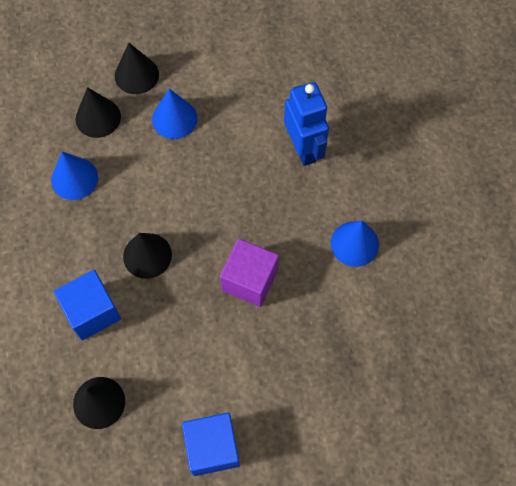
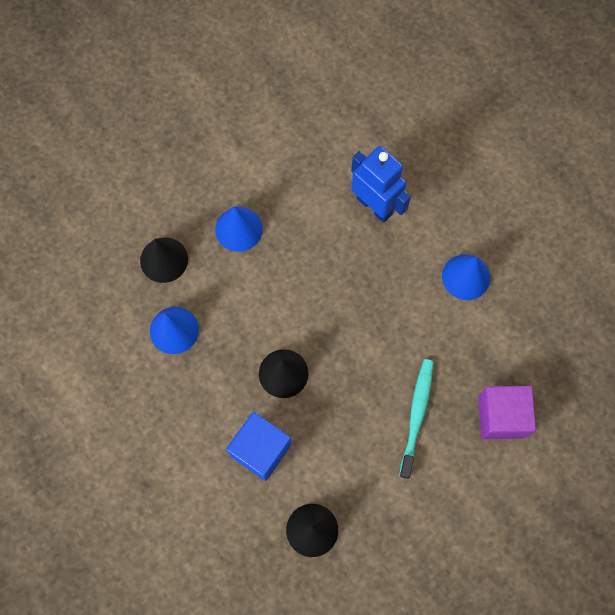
camera: 25 degrees left, 5 degrees up
black cone [115,43,159,94] -> none
blue cube [182,413,240,476] -> none
purple cube [220,239,279,307] -> purple cube moved to [478,386,536,439]
none -> turquoise toothbrush [399,359,433,479]

